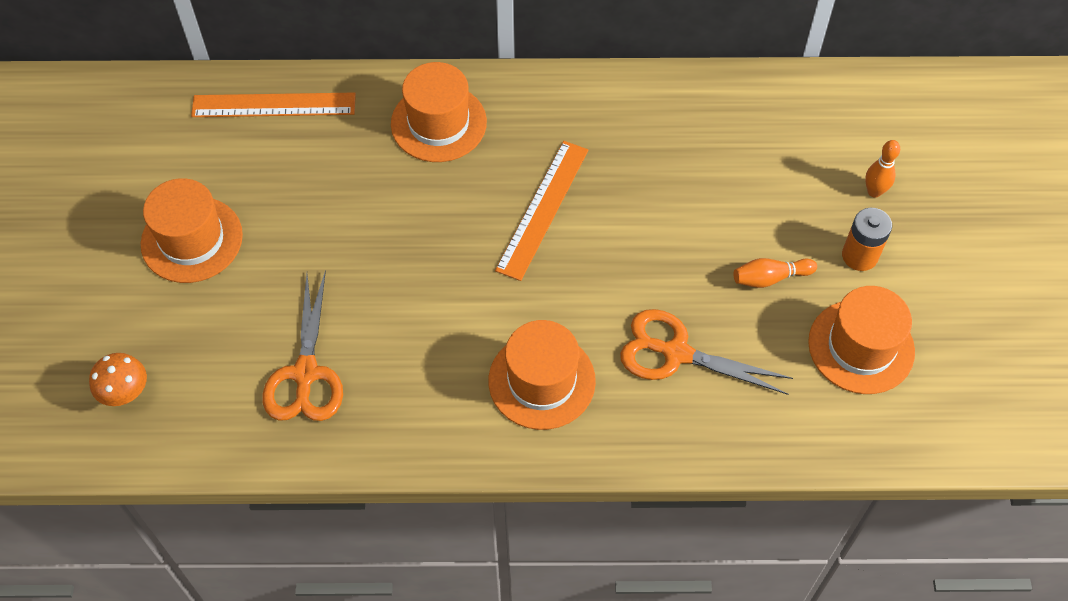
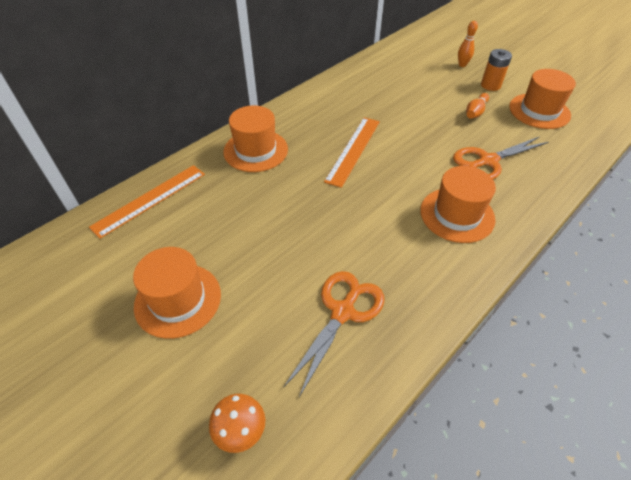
camera: 45 degrees left, 10 degrees down
orange scissors [262,270,343,421] -> orange scissors turned 105 degrees counterclockwise [283,271,384,397]
orange ruler [495,141,588,281] -> orange ruler turned 45 degrees clockwise [324,117,380,188]

